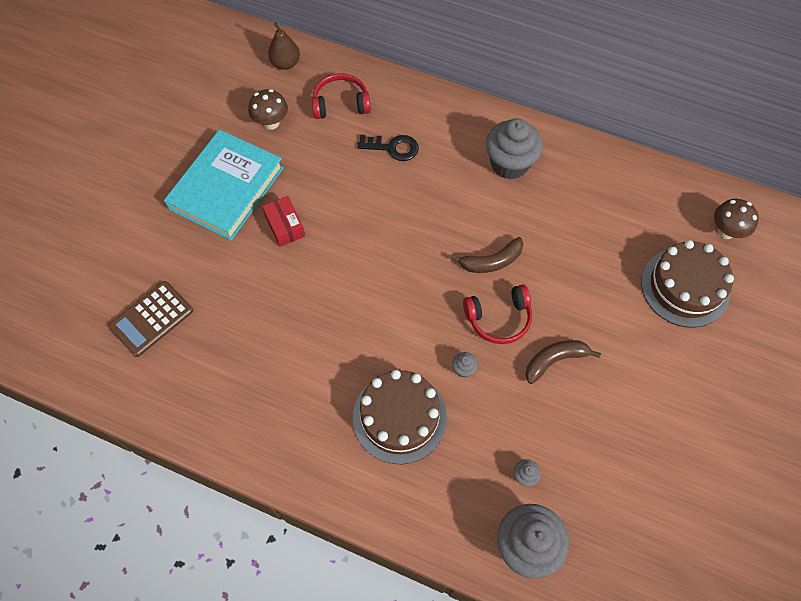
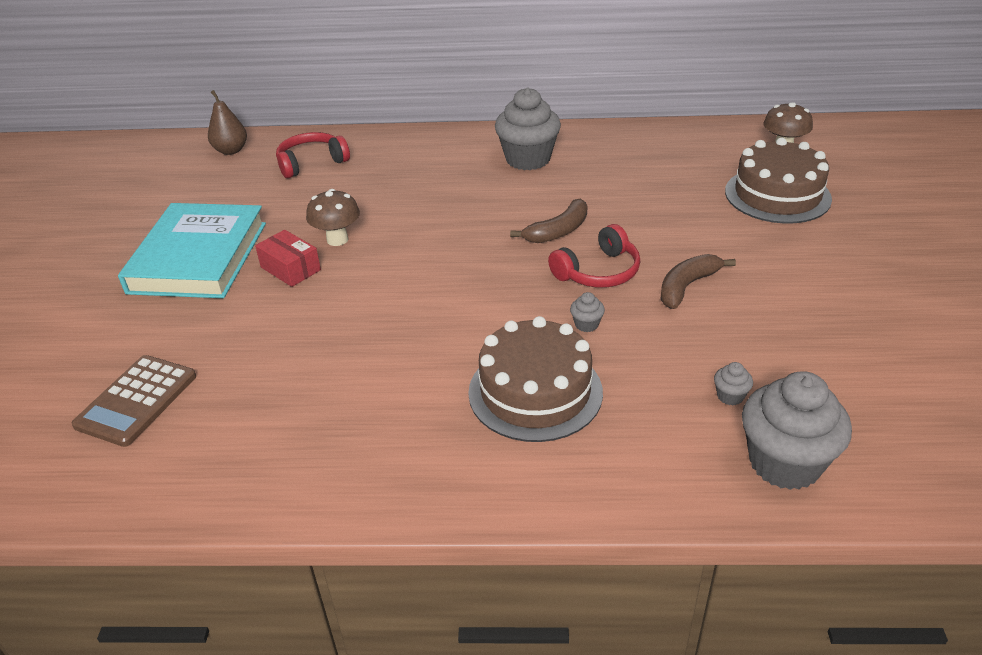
camera: 20 degrees left, 25 degrees down
brown mushroom [248,89,288,130] -> brown mushroom moved to [306,189,360,246]
black key [357,135,419,161] -> none

